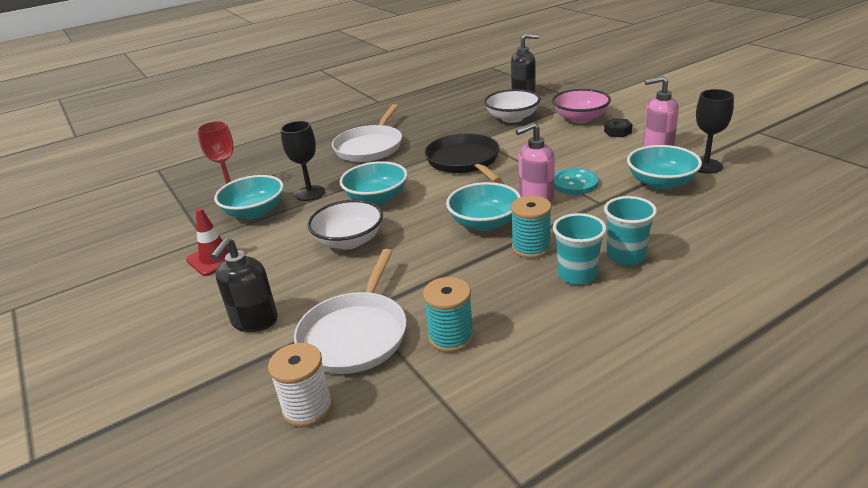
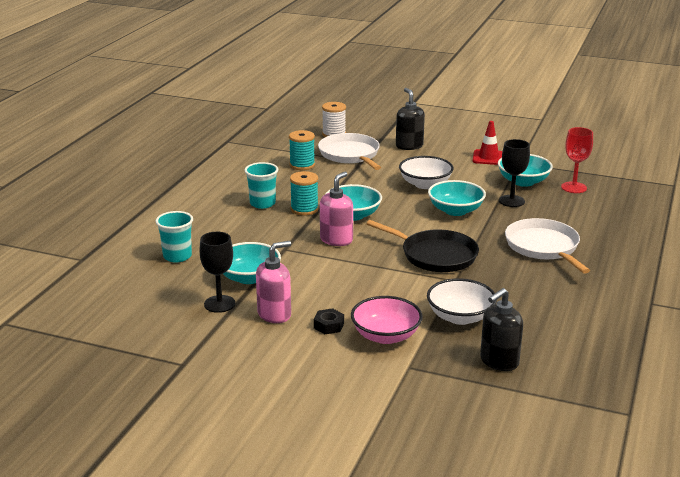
camera: 140 degrees right, 5 degrees down
turquoise button [554,168,599,195] -> none
turquoise cup [604,196,657,265] -> turquoise cup moved to [155,211,193,262]

